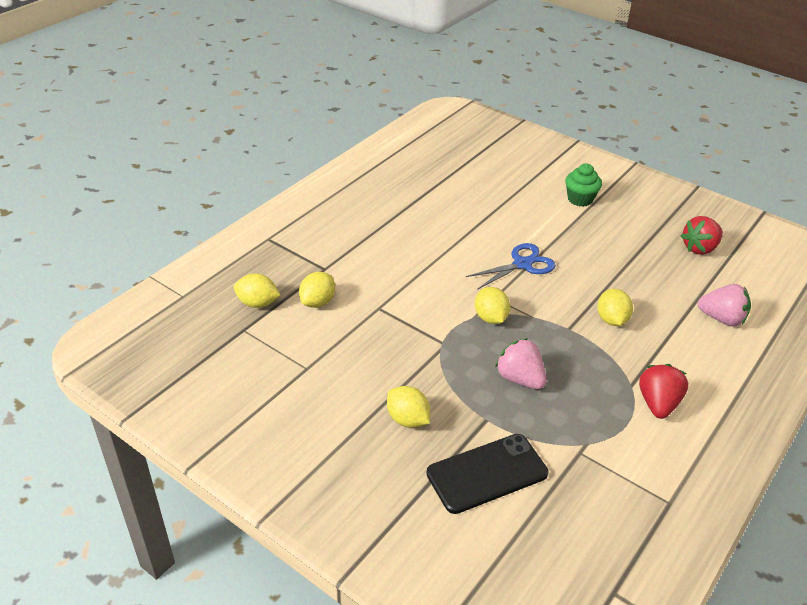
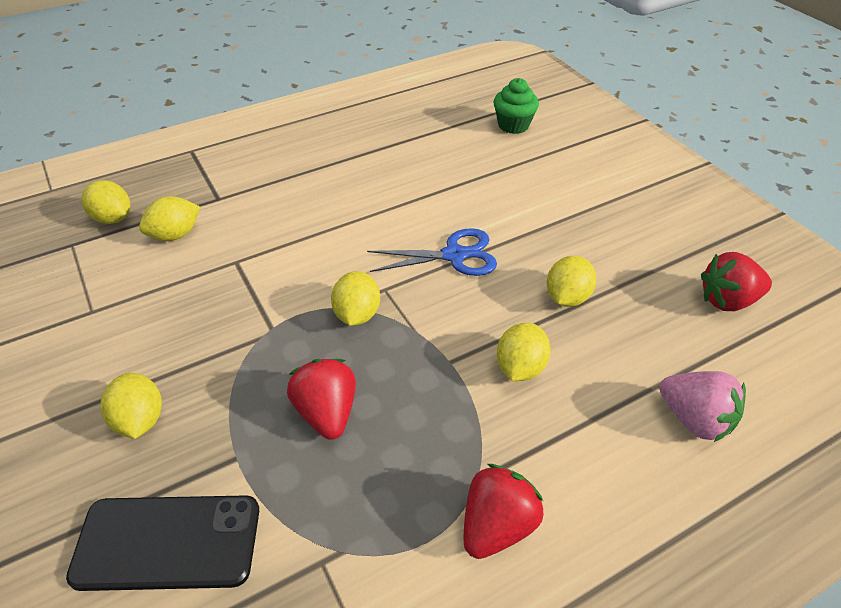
camera: 25 degrees right, 5 degrees up
pink strawberry [495,338,547,389] -> red strawberry [287,359,356,440]
green cupcake [565,163,602,207] -> green cupcake moved to [494,78,539,134]
none -> yellow lemon [547,256,596,307]

